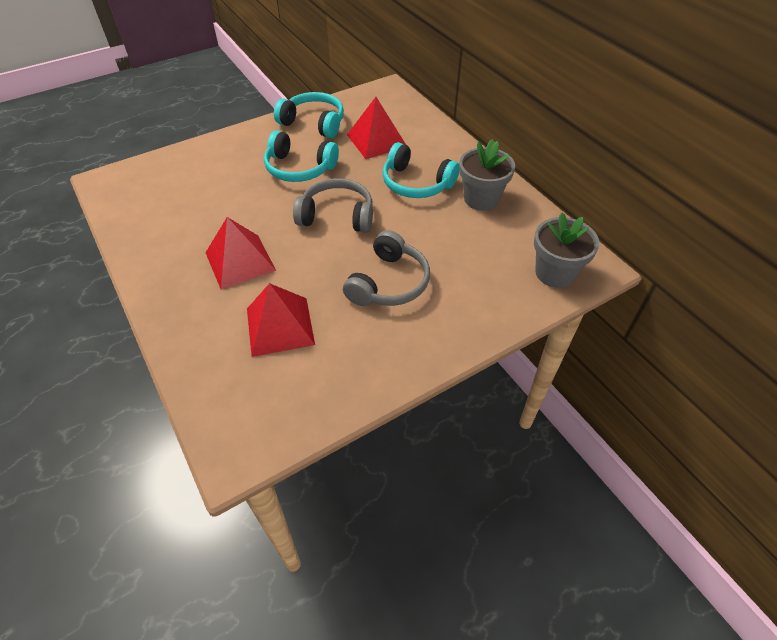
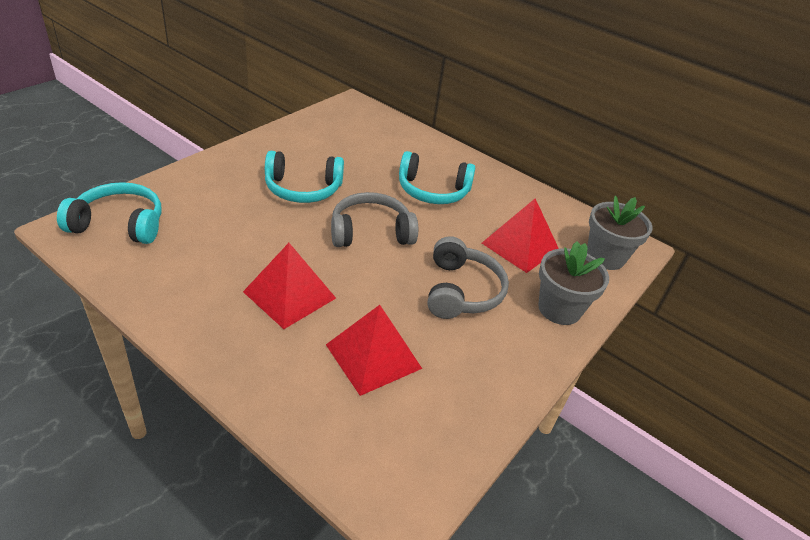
camera: 25 degrees left, 10 degrees down
turquoise headphones [274,92,344,138] -> turquoise headphones moved to [57,182,161,244]
red pyramid [347,97,406,159] -> red pyramid moved to [482,198,559,273]
grey flower pot [459,139,515,211] -> grey flower pot moved to [538,241,609,325]

